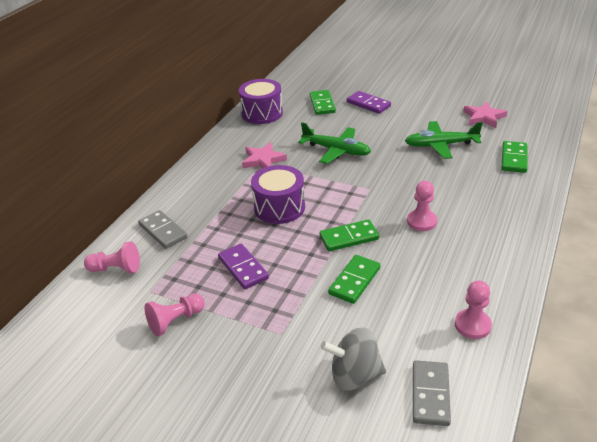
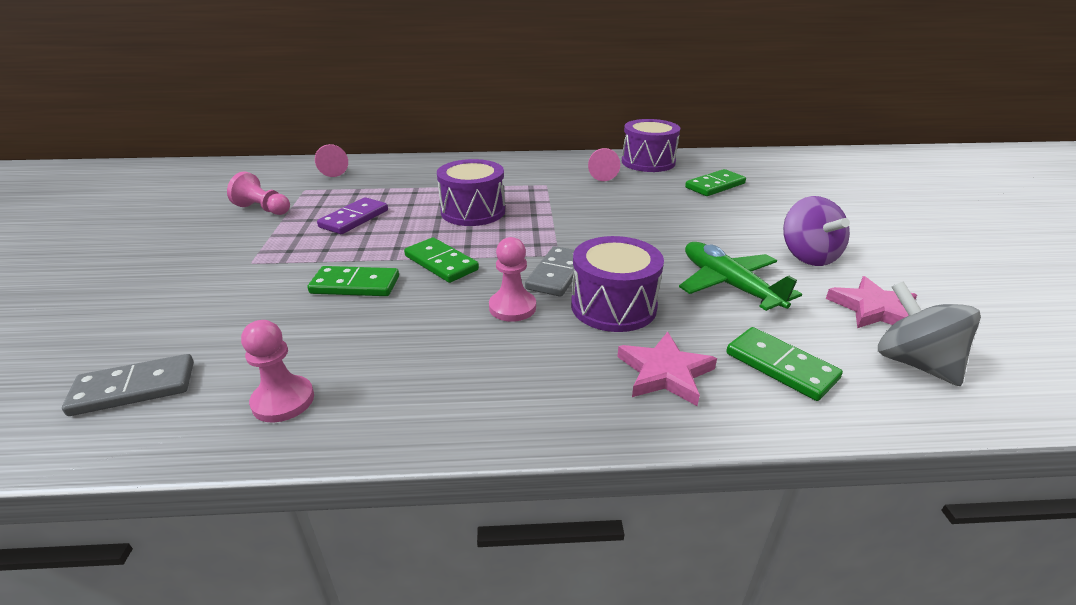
camera: 60 degrees right, 5 degrees down
grey domino [138,210,187,249] -> grey domino moved to [525,246,575,297]
pink star [242,142,287,169] -> pink star moved to [617,332,717,406]
green plane [298,122,371,164] -> none
grey spinning top [321,327,386,390] -> grey spinning top moved to [878,281,981,386]
purple domino [347,91,391,114] -> none
green domino [501,141,528,173] -> green domino turned 60 degrees clockwise [726,327,843,401]
none -> purple drum [571,236,664,332]
none -> pink pawn [588,148,620,181]
none -> purple spinning top [783,196,850,266]

